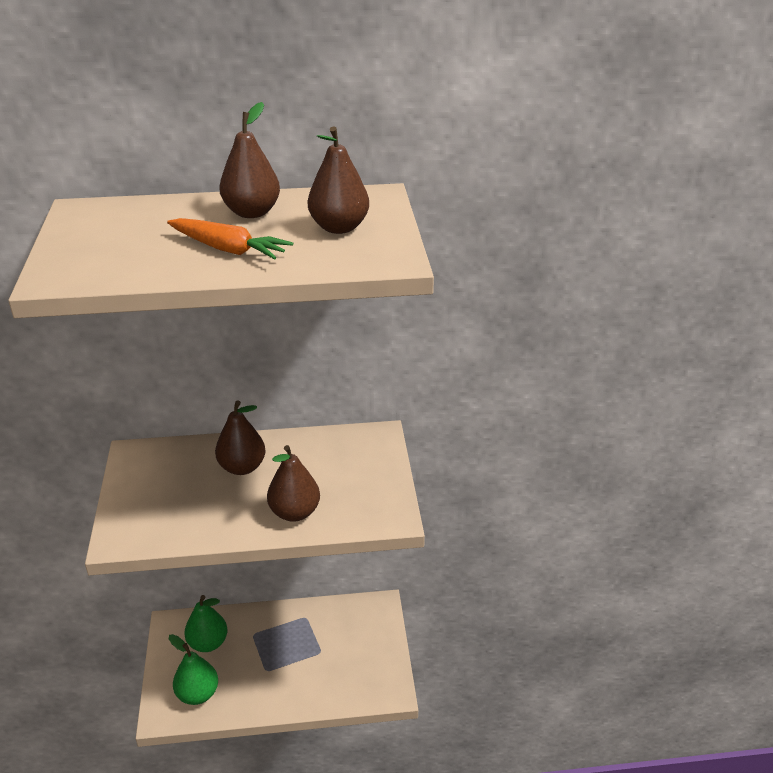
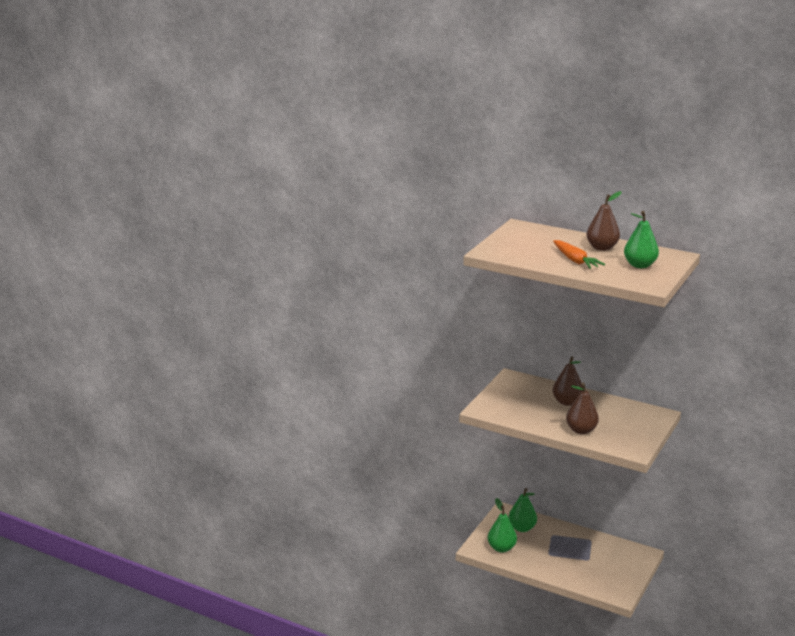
camera: 35 degrees right, 10 degrees down
brown pear [308,126,369,234] -> green pear [624,211,659,268]

